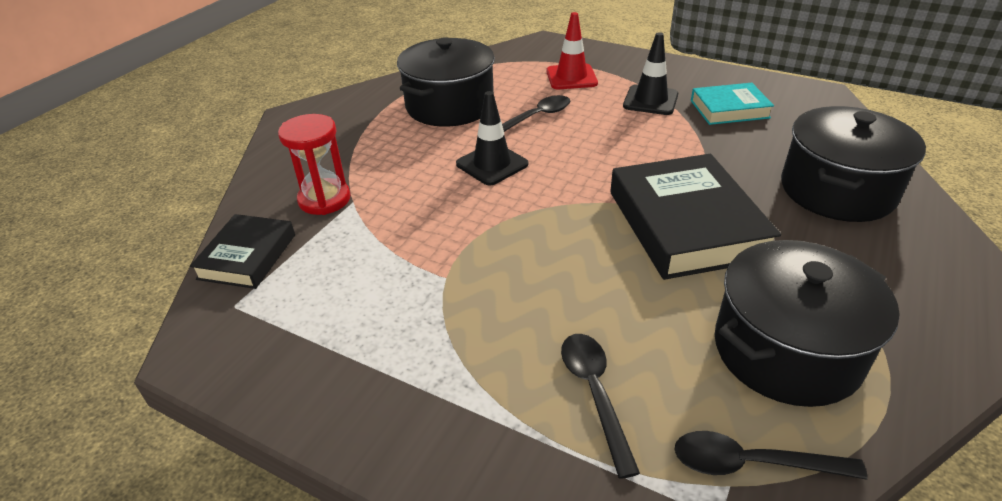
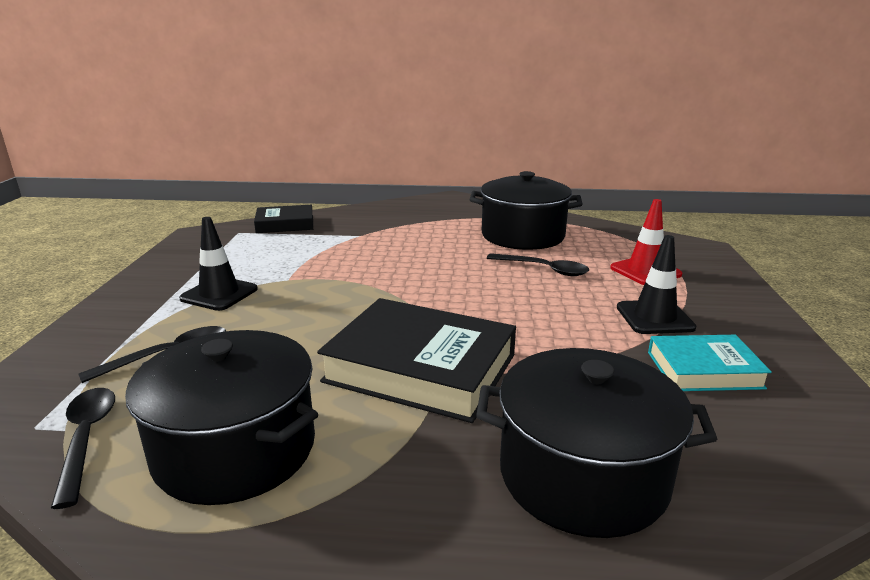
camera: 65 degrees right, 15 degrees down
red hourglass [278,114,351,215] -> none
black traffic cone [456,91,528,185] -> black traffic cone moved to [179,217,258,311]
black book [610,154,781,280] -> black book turned 60 degrees clockwise [317,298,516,423]
turquoise book [691,83,774,125] -> turquoise book turned 60 degrees counterclockwise [648,335,772,391]

